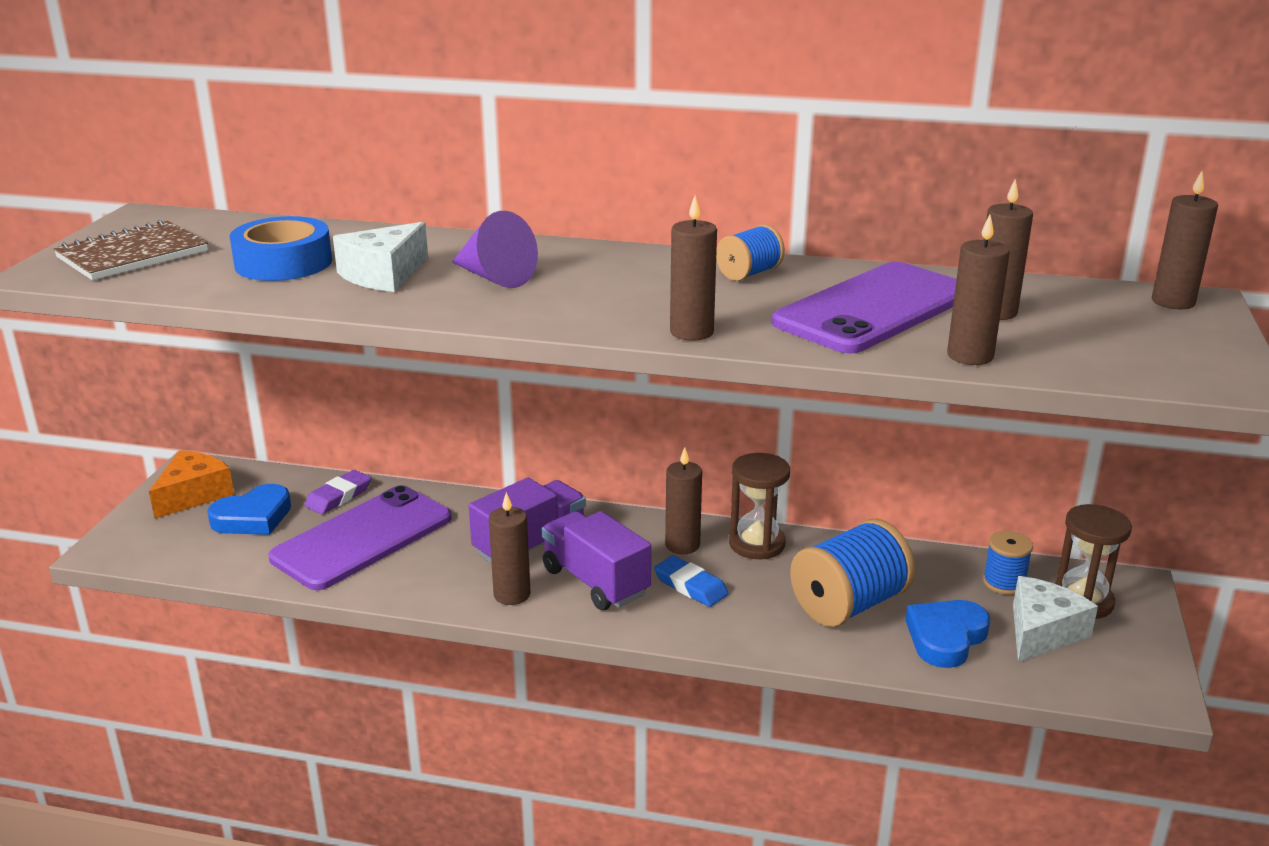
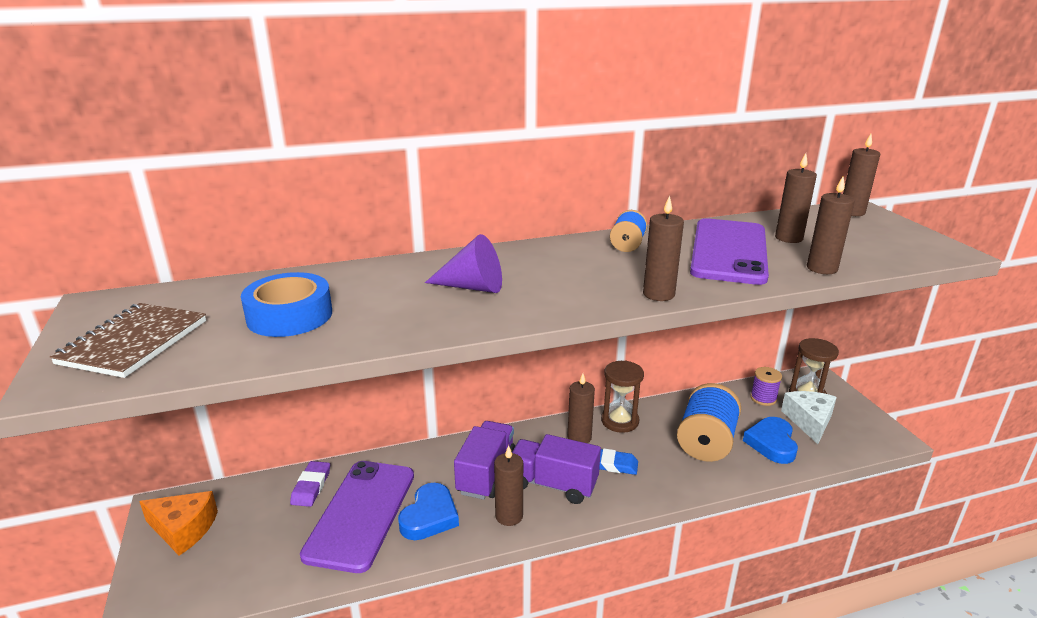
camera: 30 degrees left, 0 degrees up
orange cheese [149,450,234,519] -> orange cheese turned 105 degrees clockwise [139,491,218,556]
blue heart [207,484,291,535] -> blue heart moved to [398,483,459,540]
white cheese [333,222,428,292] -> none
blue spool [983,531,1033,595] -> purple spool [750,367,782,406]

